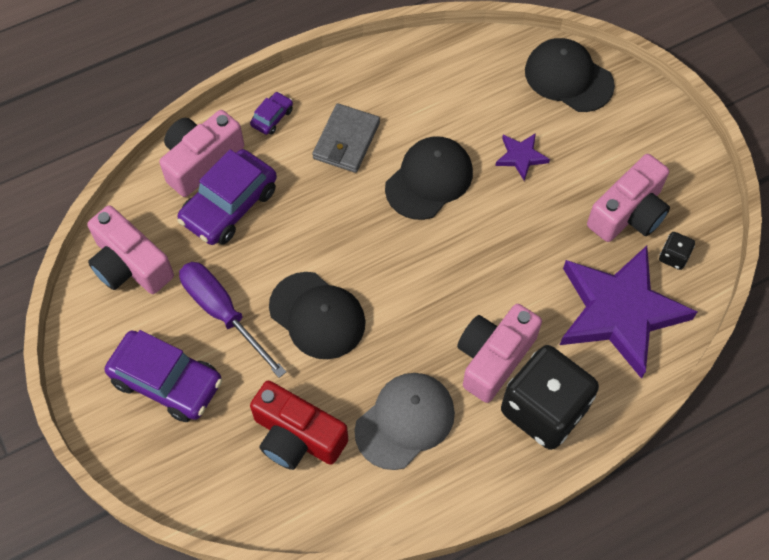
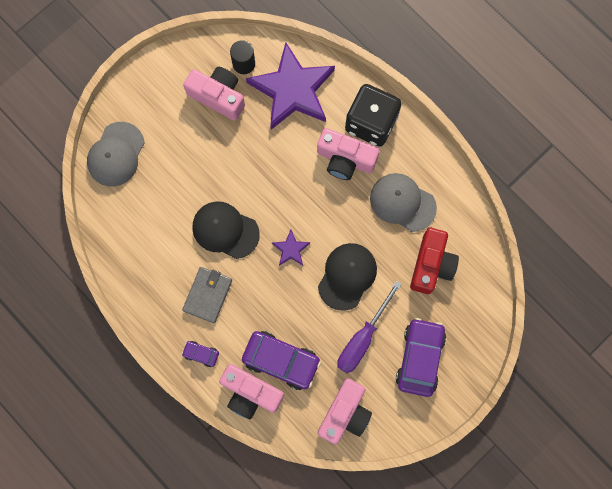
camera: 105 degrees left, 15 degrees up
grey wallet [312,103,380,173] -> grey wallet turned 75 degrees counterclockwise [182,267,232,323]
purple star [495,133,550,181] -> purple star moved to [272,230,310,266]
black cap [525,38,615,112] -> grey cap [87,122,145,186]
black dice [659,232,695,270] -> black cylinder [230,40,255,74]

